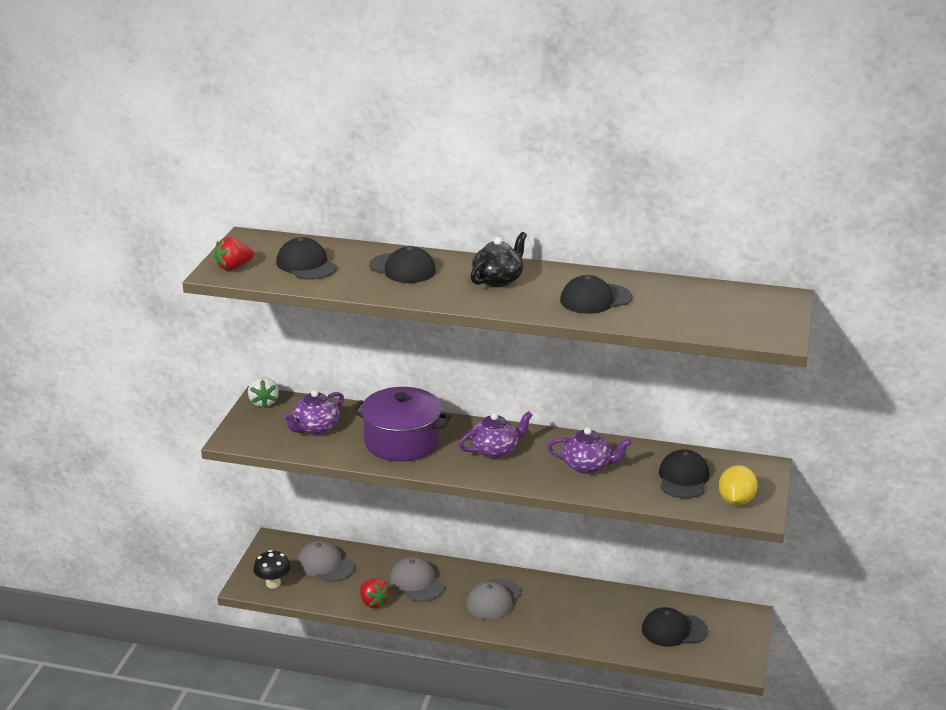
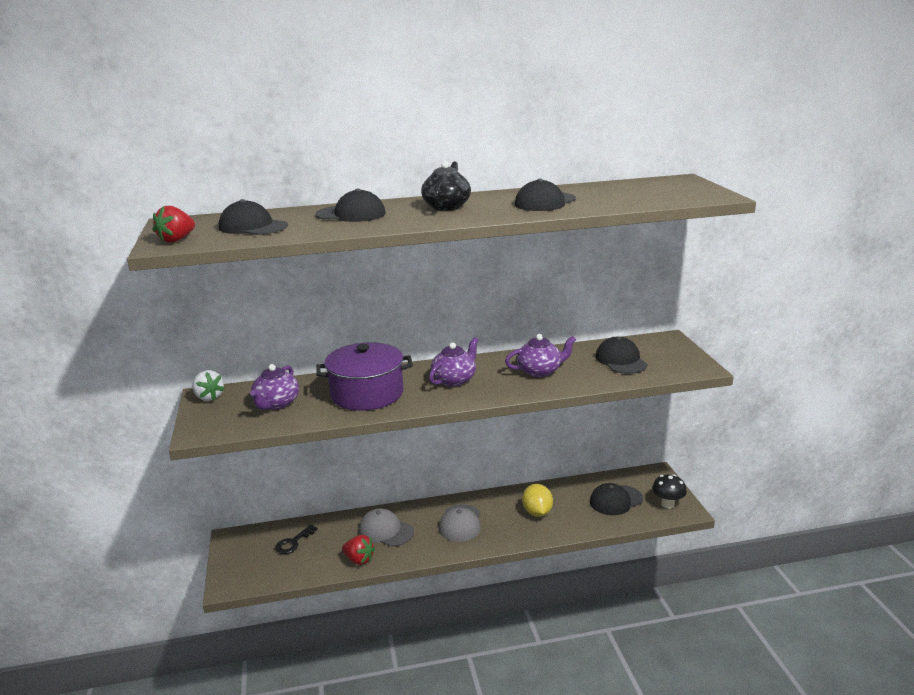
camera: 25 degrees left, 5 degrees down
black mushroom [253,550,291,588] -> black mushroom moved to [652,474,687,509]
grey cap [297,541,354,582] -> black key [275,524,318,554]
yellow lemon [719,465,758,506] -> yellow lemon moved to [522,484,553,517]

